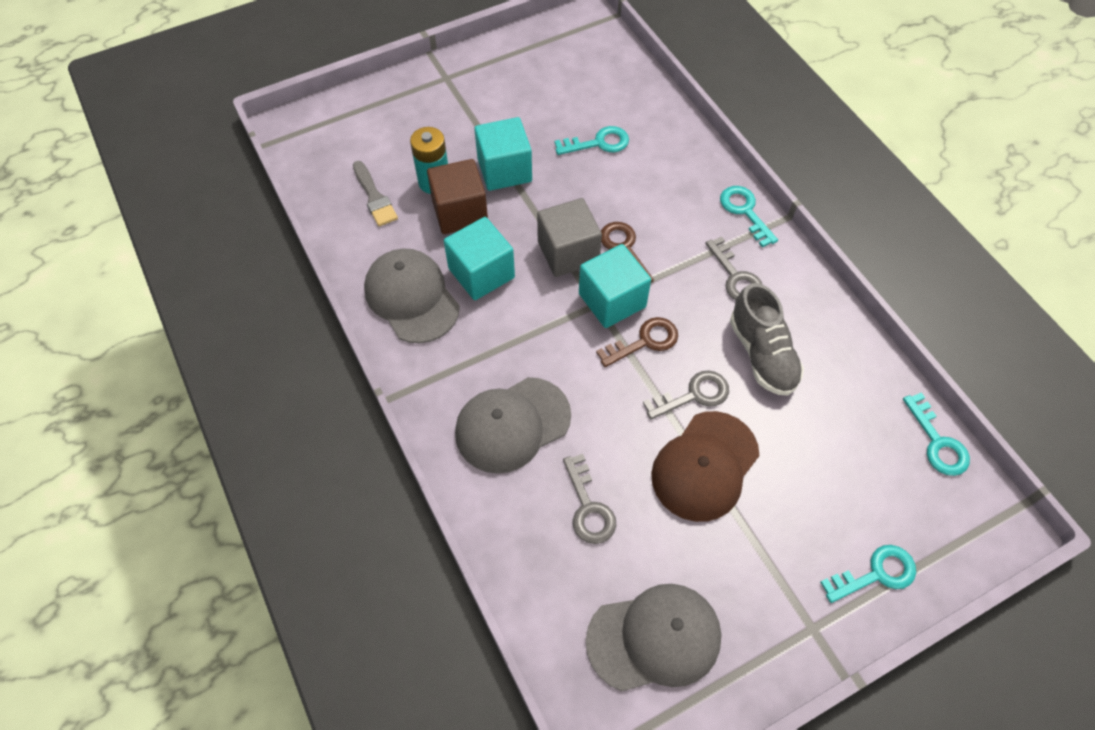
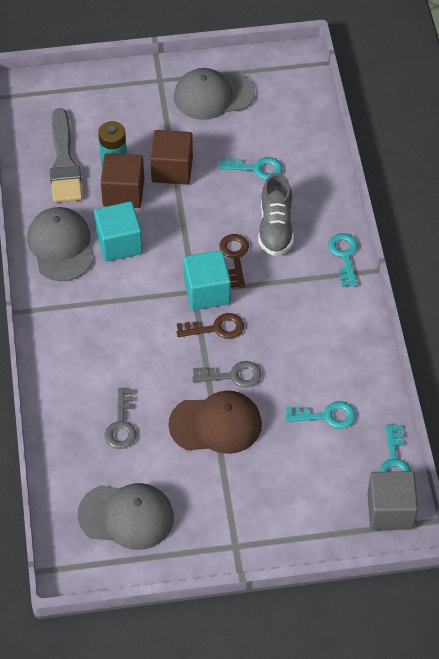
camera: 20 degrees right, 5 degrees down
grey brush [353,161,398,226] -> grey brush [49,108,82,203], size x1.69
grey cap [455,377,571,474] -> grey cap moved to [174,68,255,120]
turquoise cube [474,117,532,191] -> brown cube [150,130,193,185]
grey cube [537,198,602,277] -> grey cube moved to [367,471,418,530]
brown cap [651,411,759,522] -> brown cap turned 150 degrees counterclockwise [168,391,262,454]
grey key [705,236,762,300] -> none
grey shoe [730,283,804,396] -> grey shoe moved to [258,173,294,256]
turquoise key [820,545,916,603] -> turquoise key moved to [285,401,356,429]

